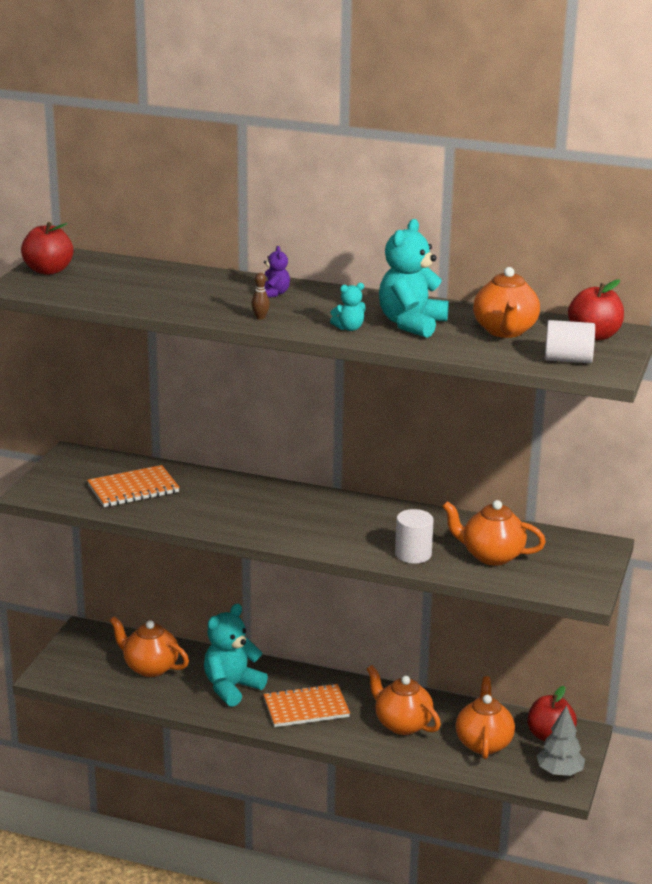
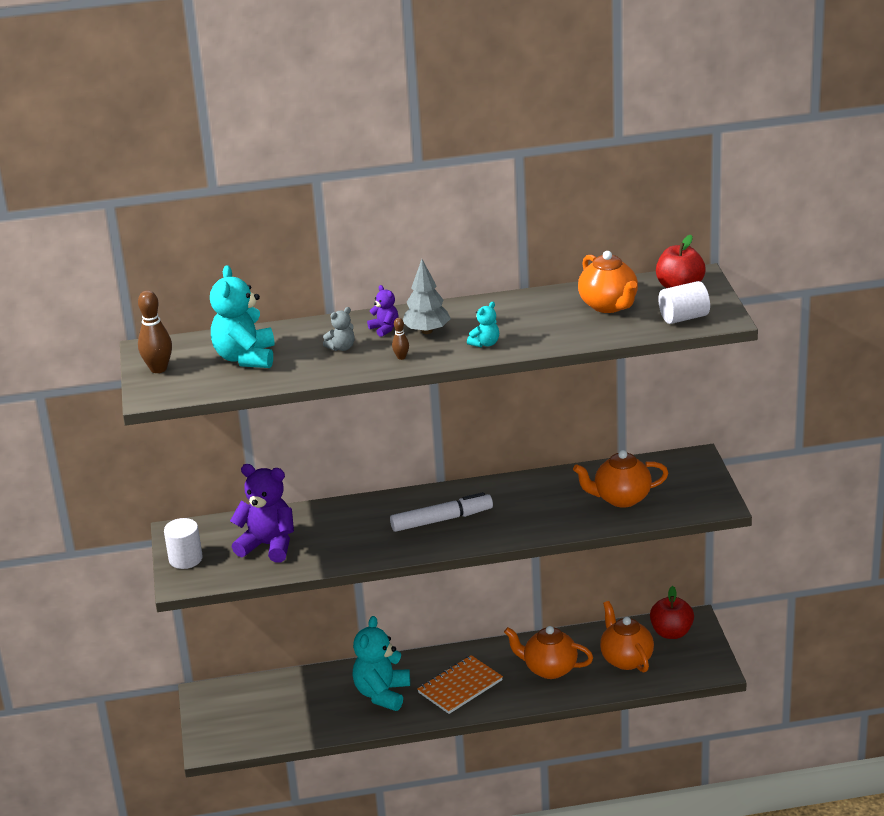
camera: 25 degrees left, 5 degrees up
red apple [21,222,73,275] -> brown bowling pin [138,290,172,373]
orange notebook [87,465,180,507] -> purple teddy bear [230,464,294,563]
orange teapot [109,616,189,677] -> none
turquoise teddy bear [379,219,449,338] -> turquoise teddy bear moved to [210,265,275,368]
white cylinder [395,509,434,564] -> white cylinder moved to [164,518,203,569]
grey tree [537,705,585,776] -> grey tree moved to [403,259,451,334]
none -> grey teddy bear [323,307,355,351]
none -> white marker [390,492,493,532]

